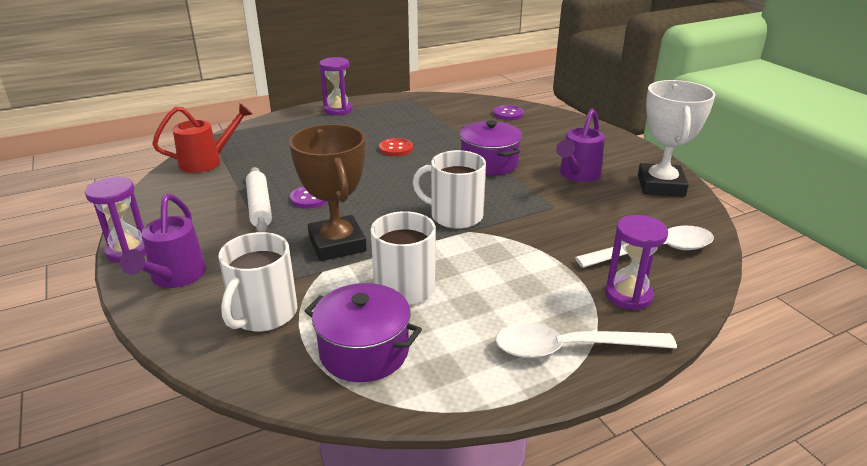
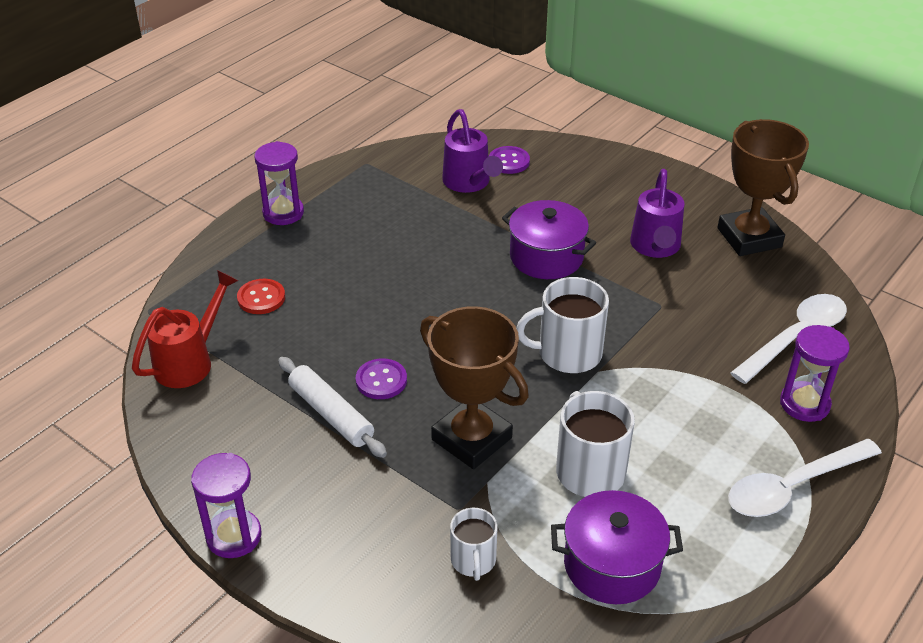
camera: 25 degrees left, 10 degrees up
purple watering can [120,194,206,288] -> purple watering can moved to [442,109,503,193]
white mug [218,232,297,332] -> white mug [450,508,497,581], size x0.61
red button [379,138,413,156] -> red button moved to [237,279,285,314]
white trophy [638,80,715,197] -> brown trophy [718,119,809,256]

